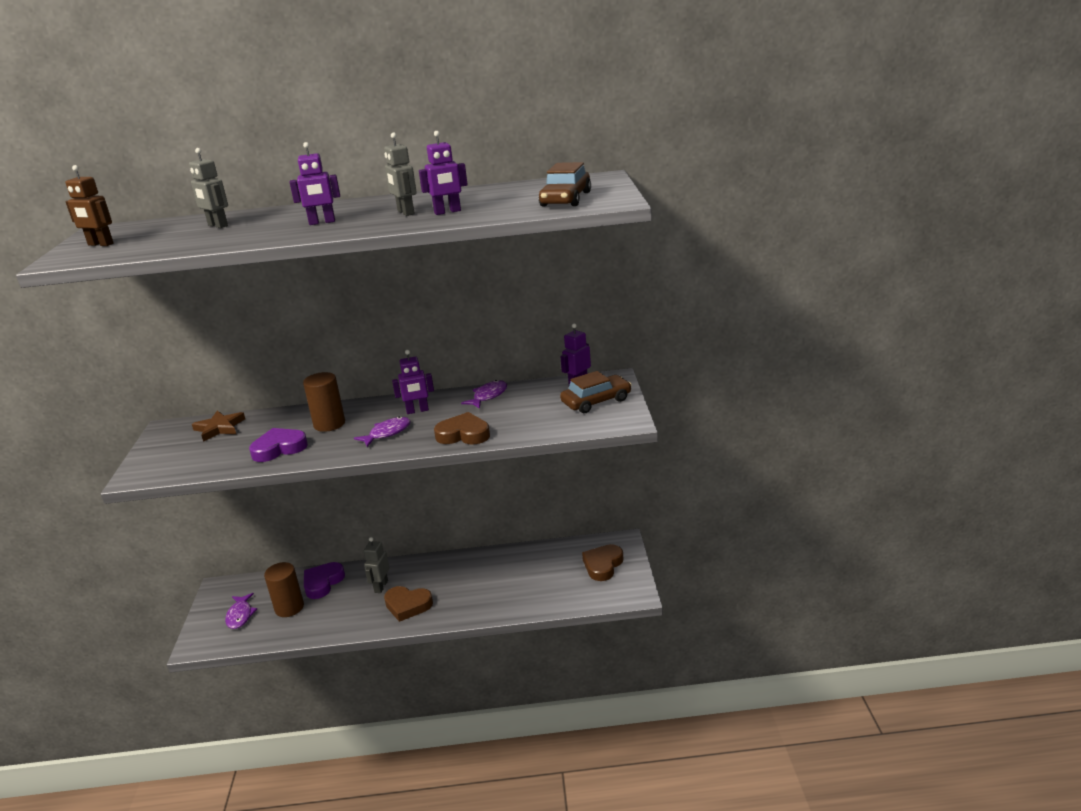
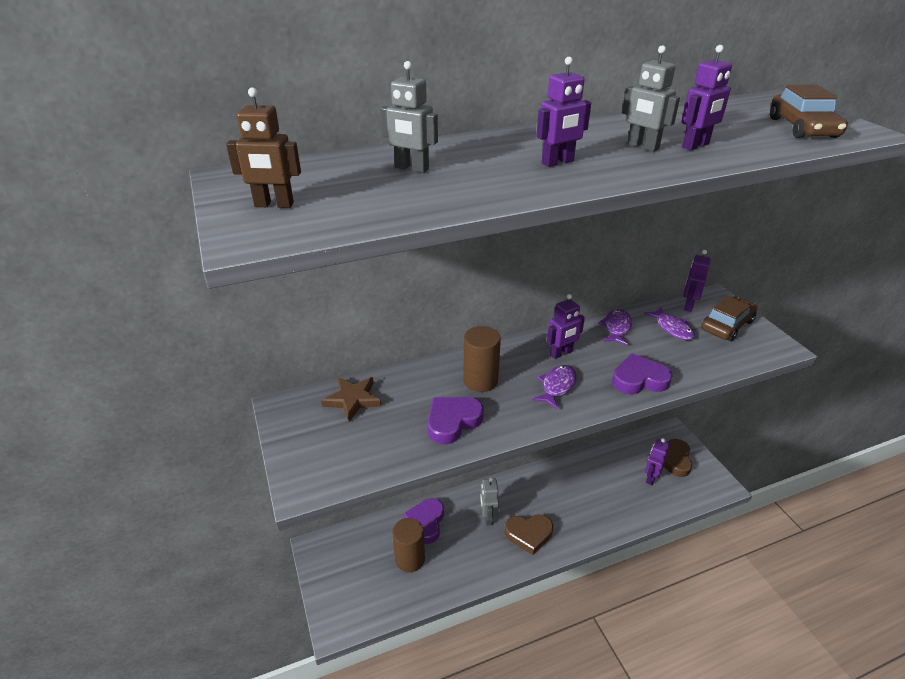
camera: 20 degrees left, 10 degrees up
purple fish [225,593,257,629] -> purple fish moved to [643,307,695,340]
brown heart [434,412,490,445] -> purple heart [612,353,673,394]
none -> purple robot [645,438,670,485]

